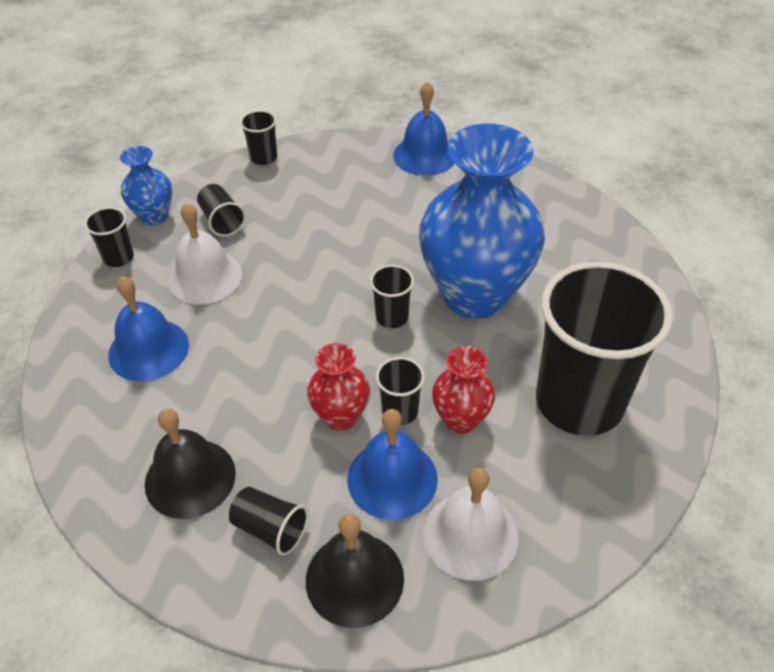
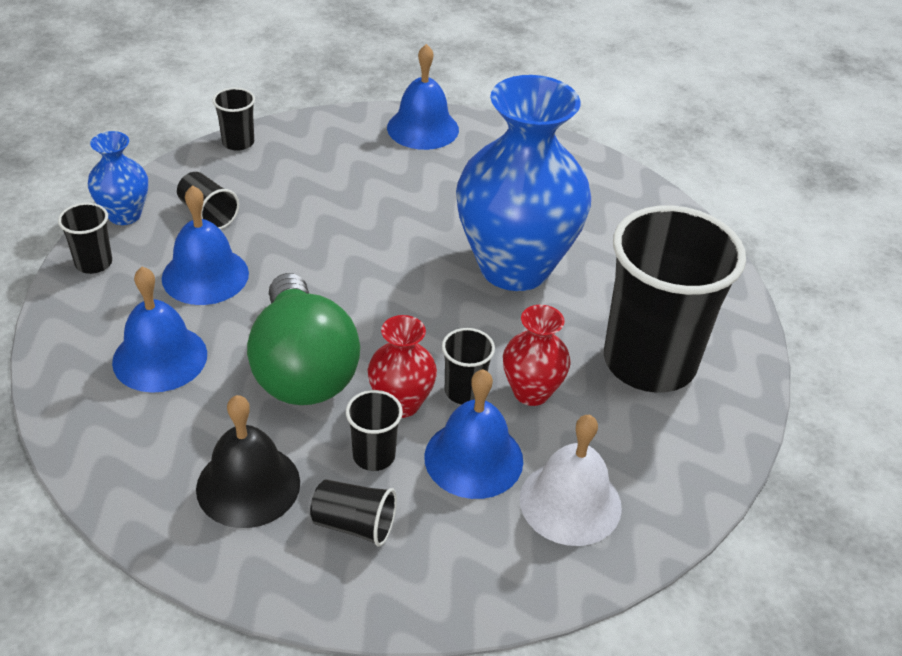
camera: 15 degrees left, 5 degrees down
white bell [168,203,242,305] -> blue bell [162,185,249,305]
black bell [306,514,404,628] -> none
black cup [370,265,414,328] -> black cup moved to [346,390,403,471]
none -> green light bulb [247,273,360,405]

